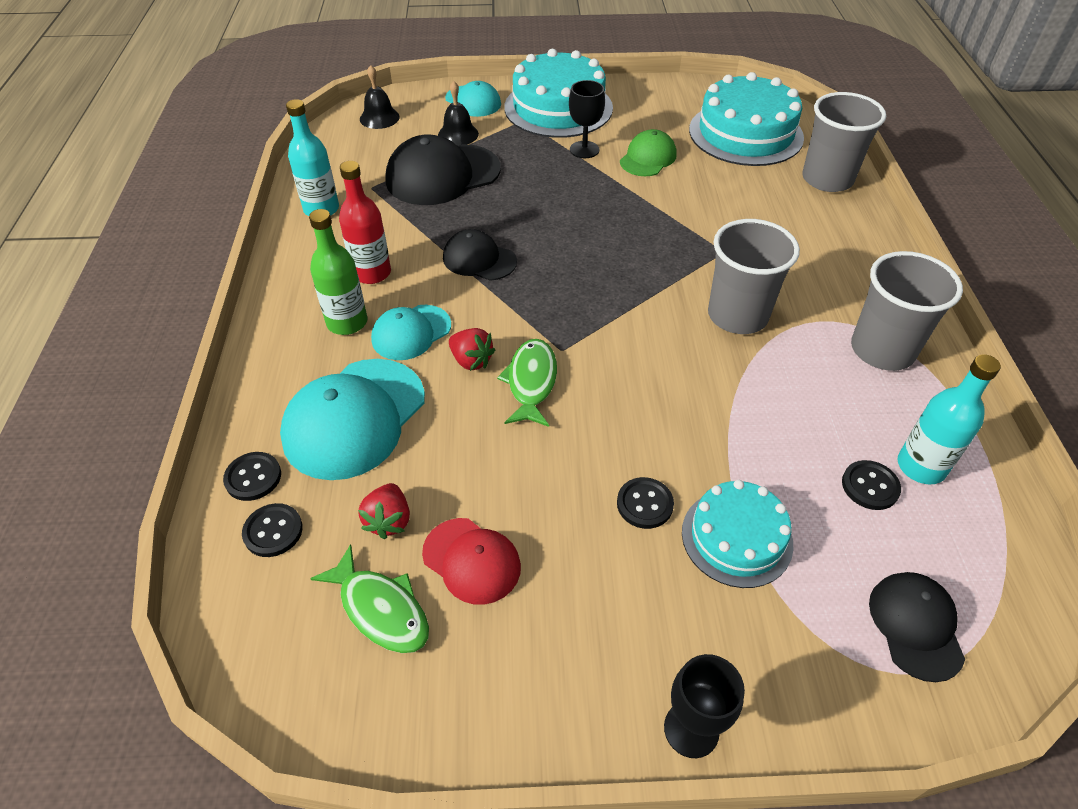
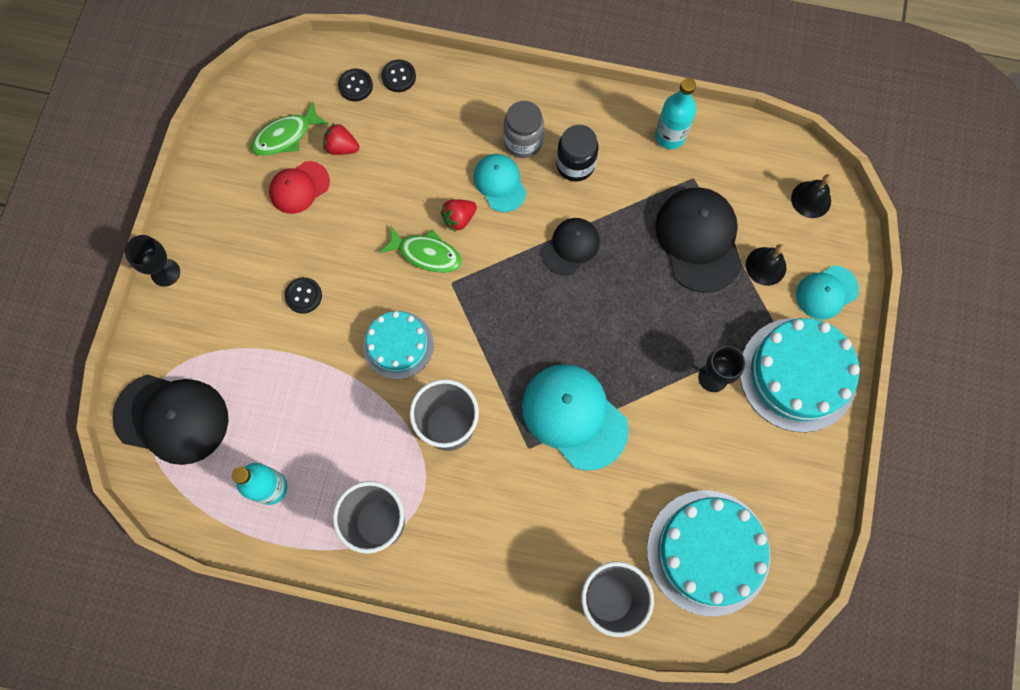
camera: 105 degrees right, 25 degrees up
turquoise cap [280,359,425,480] -> turquoise cap moved to [522,364,629,471]
green bottle [309,209,367,335] -> grey jar [504,101,544,158]
red bottle [339,161,391,284] -> black jar [556,125,599,182]
green cap [620,129,677,176] -> none
turquoise cake [682,480,794,588] -> turquoise cake moved to [363,311,433,379]
black button [842,460,901,510] -> none
black cap [869,572,965,682] -> black cap [112,375,228,465], size x1.71

